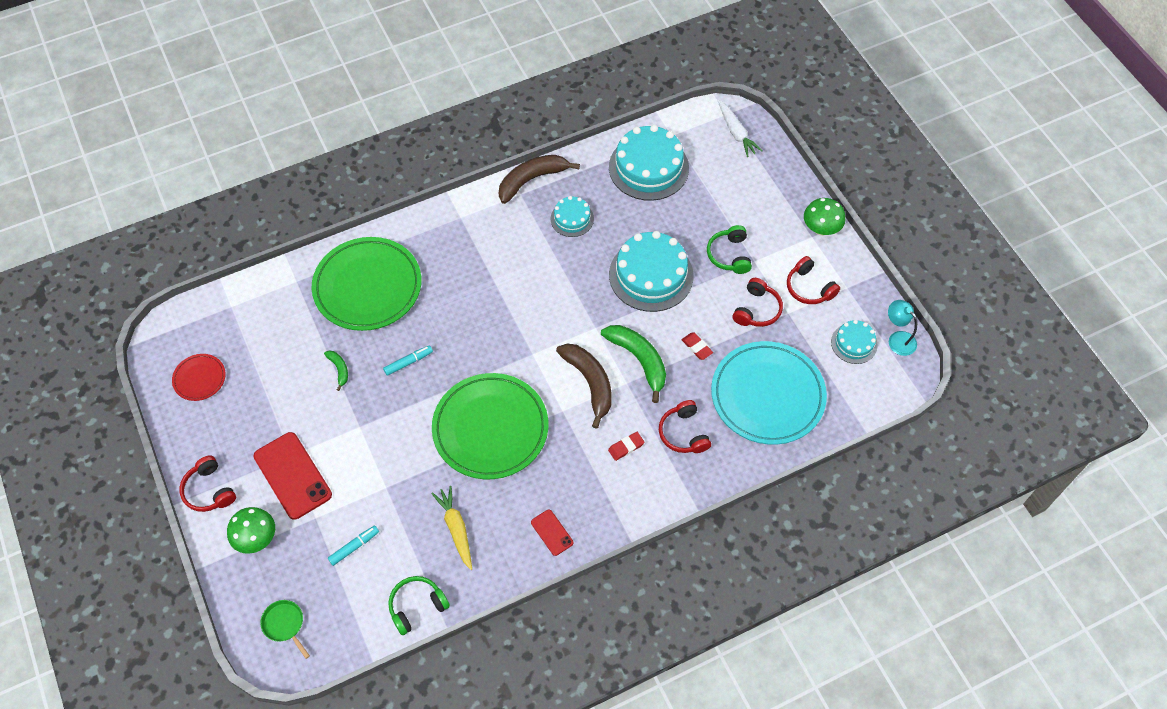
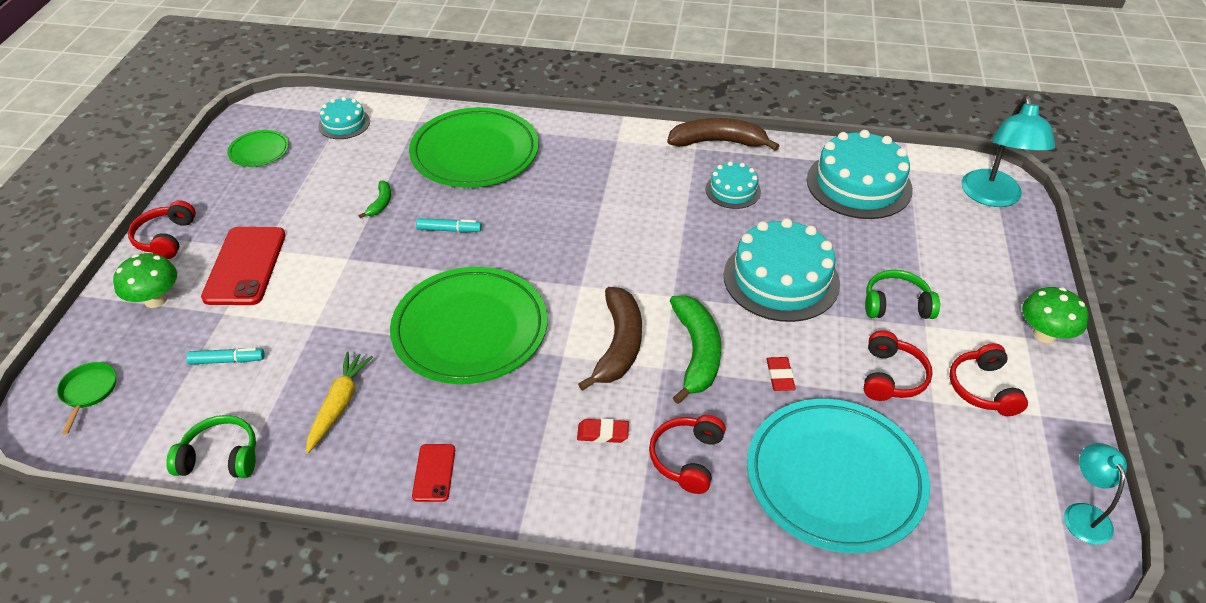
camera: 35 degrees right, 15 degrees down
red plate [172,354,226,401] -> green plate [227,130,289,167]
green headphones [707,225,752,274] -> green headphones turned 60 degrees clockwise [865,270,940,319]
white carrot [717,100,763,157] -> turquoise lamp [962,96,1055,207]
red headphones [733,278,783,327] -> red headphones turned 45 degrees counterclockwise [864,330,933,401]
turquoise cake [831,320,878,364] -> turquoise cake moved to [318,97,370,139]

